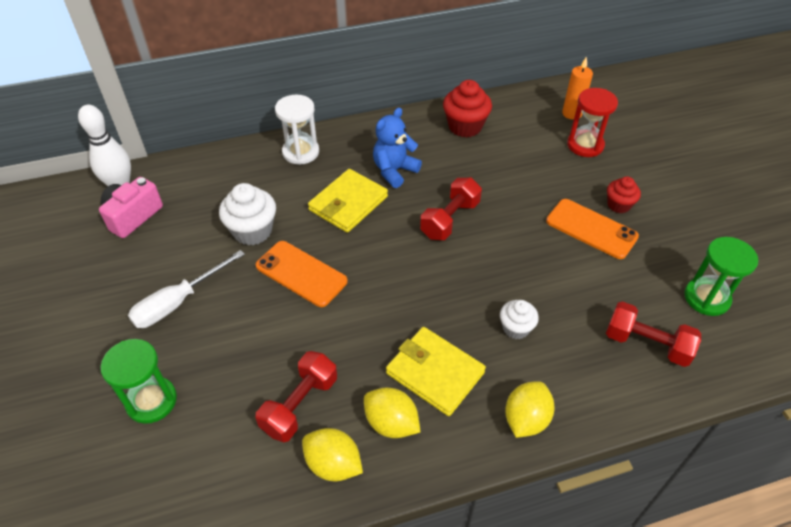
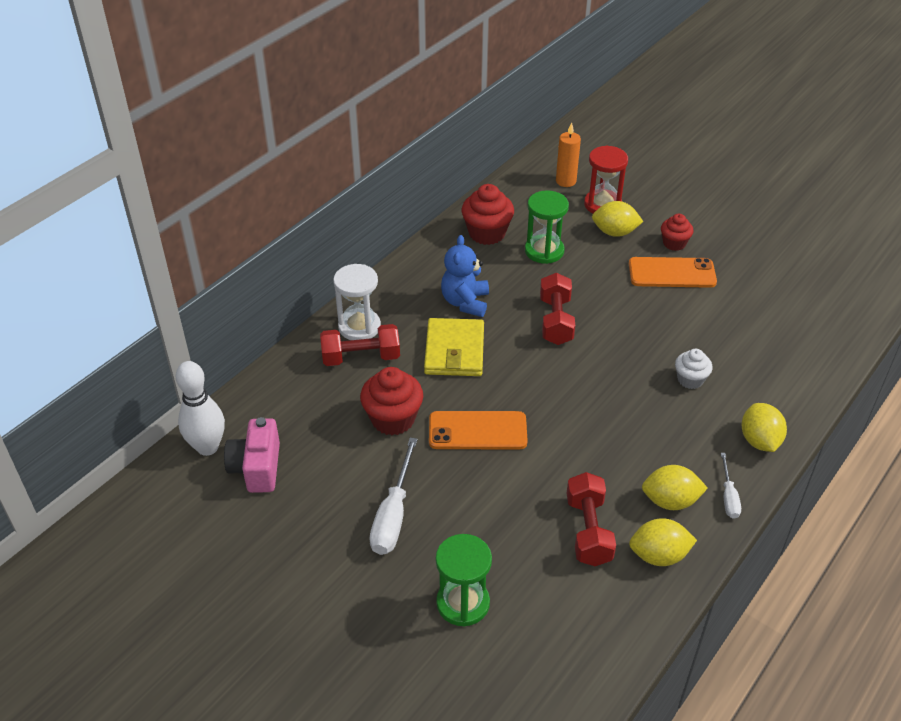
camera: 35 degrees left, 5 degrees down
white cupcake [219,183,276,245] -> red cupcake [360,367,423,435]
yellow wallet [386,327,486,416] -> none
red dumbbell [606,301,701,367] -> red dumbbell moved to [320,324,400,366]
green hourglass [684,237,758,316] -> green hourglass moved to [525,191,569,264]
none -> yellow lemon [592,201,644,237]
none -> white screwdriver [721,453,741,519]

